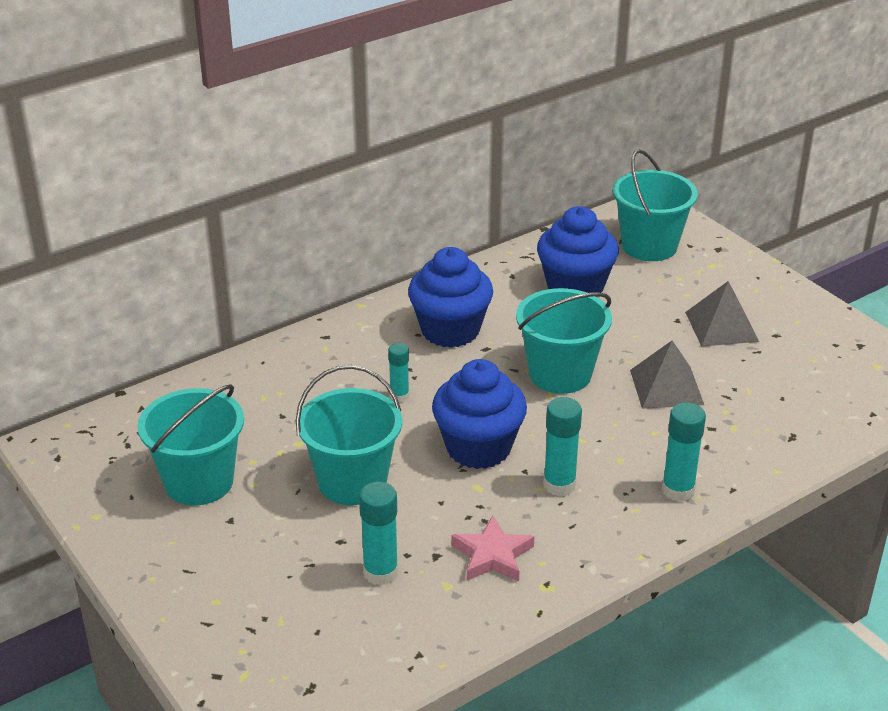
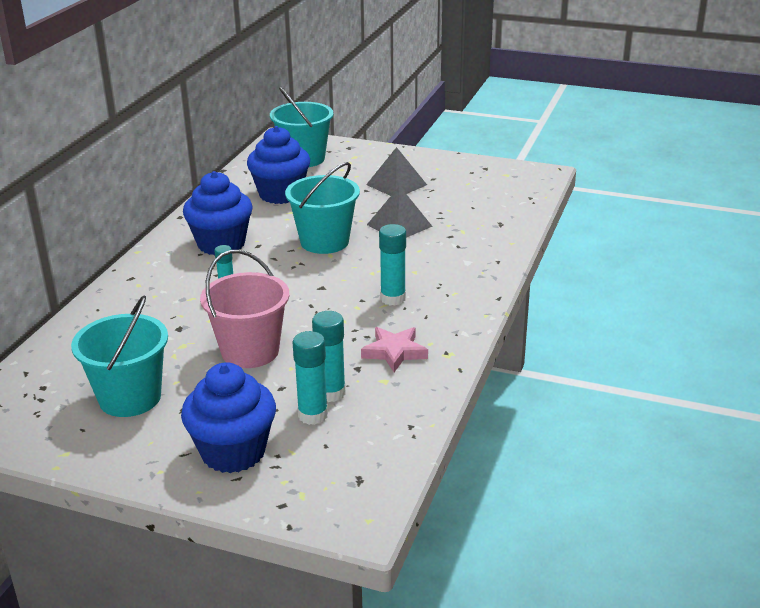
camera: 35 degrees left, 5 degrees down
turquoise bucket [296,365,402,505] -> pink bucket [200,250,289,368]
blue cupcake [432,359,527,469] -> blue cupcake moved to [181,362,276,473]
turquoise glue stick [662,402,706,502] -> turquoise glue stick moved to [293,331,328,425]

